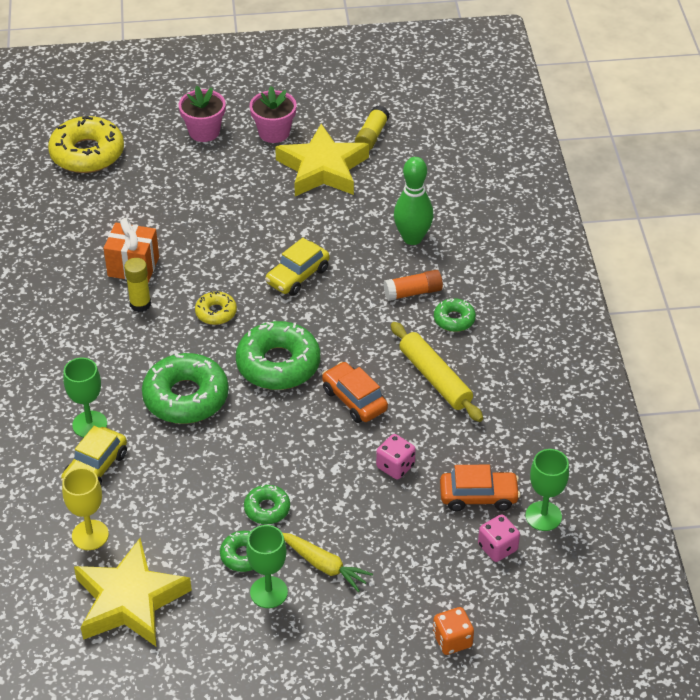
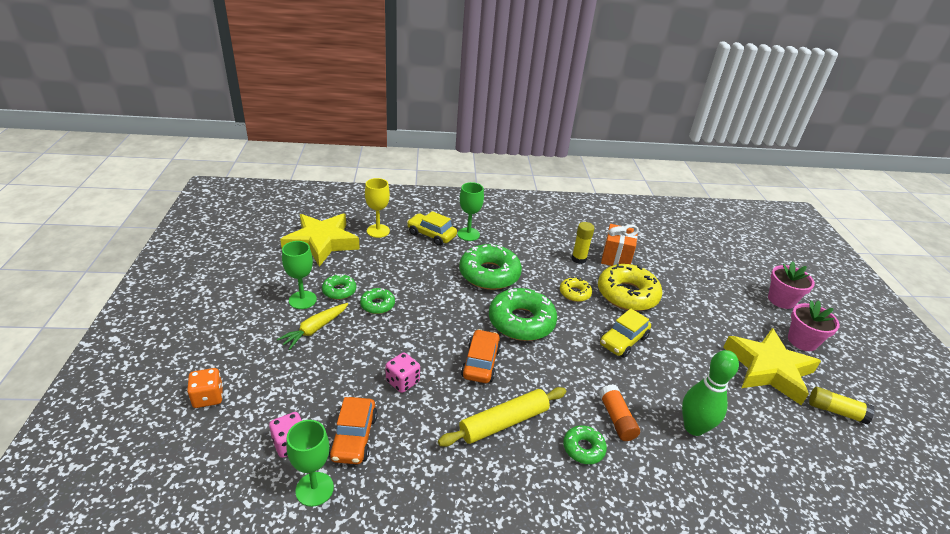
camera: 90 degrees right, 10 degrees down
yellow donut [48,116,124,173] -> yellow donut moved to [598,263,662,311]
yellow car [265,238,330,296] -> yellow car turned 90 degrees counterclockwise [600,308,651,358]
orange car [322,362,388,423] -> orange car turned 45 degrees counterclockwise [461,329,501,383]

